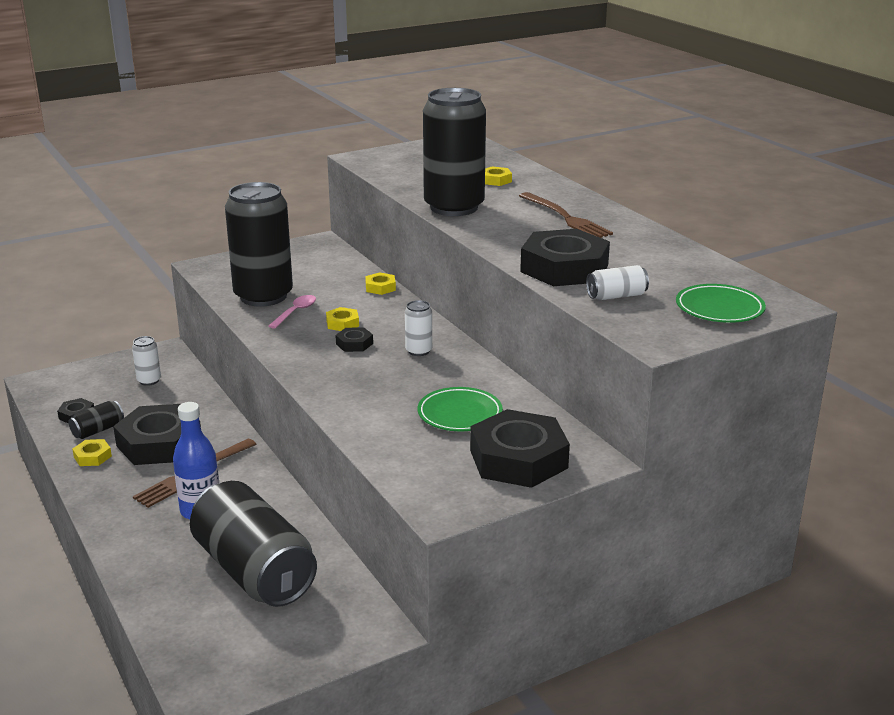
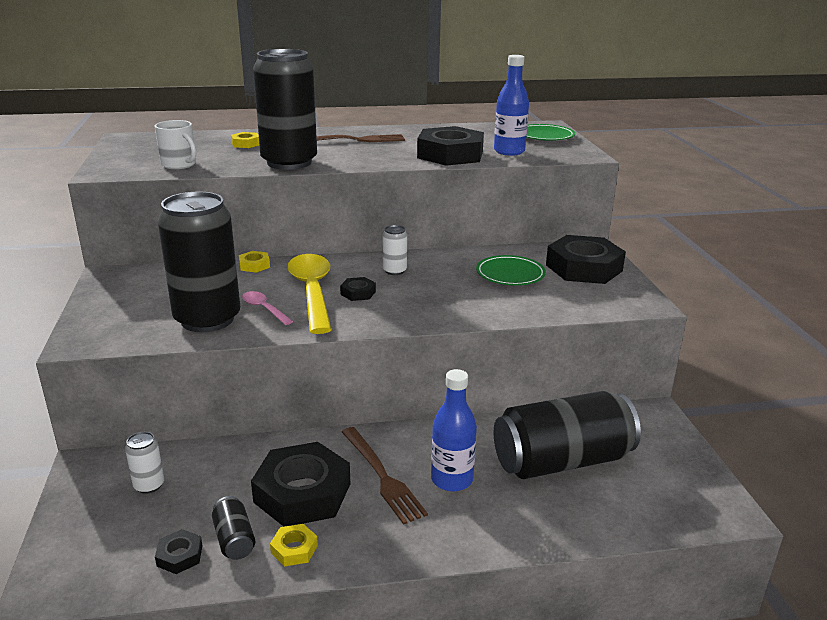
camera: 70 degrees left, 0 degrees up
yellow nut [326,307,359,331] -> yellow spoon [287,254,332,334]
white can [586,265,649,300] -> blue bottle [494,55,529,156]
none -> white mug [154,120,196,169]

